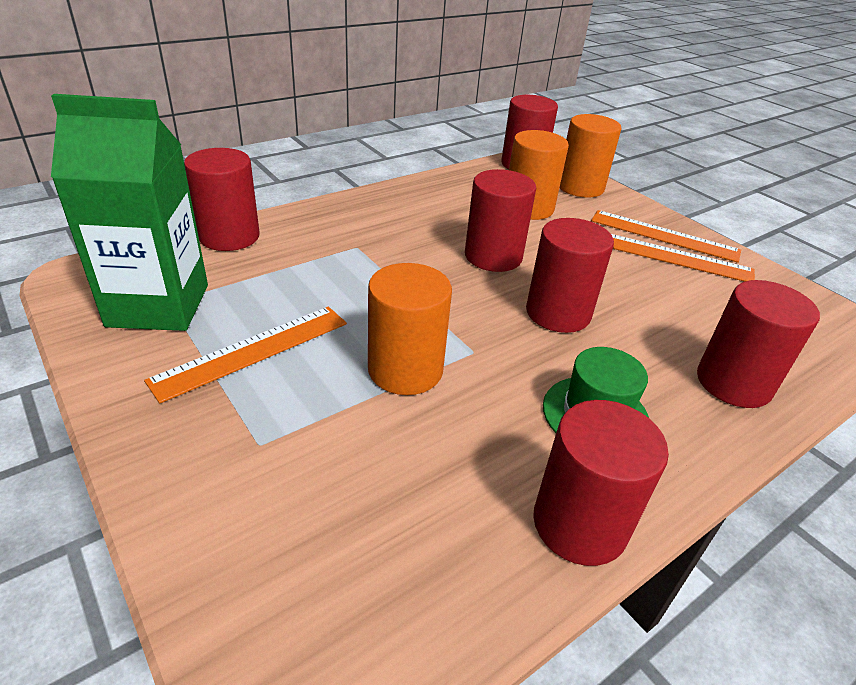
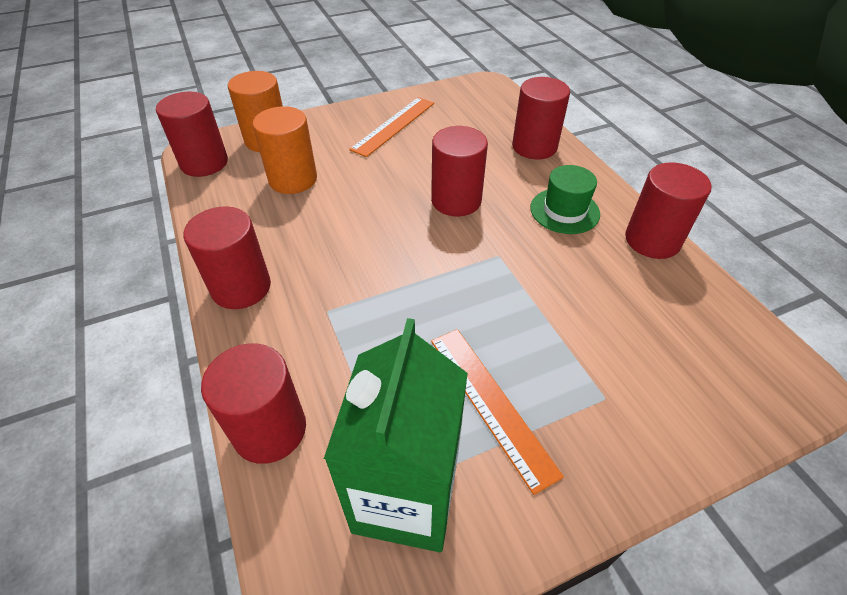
camera: 75 degrees left, 10 degrees up
orange cylinder [368,263,452,395] -> none
red cylinder [465,169,536,272] -> red cylinder moved to [183,207,271,309]
orange ruler [591,210,741,263] -> none

